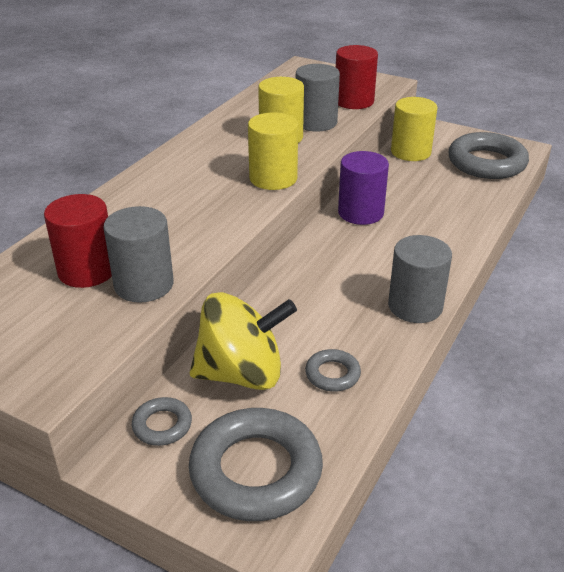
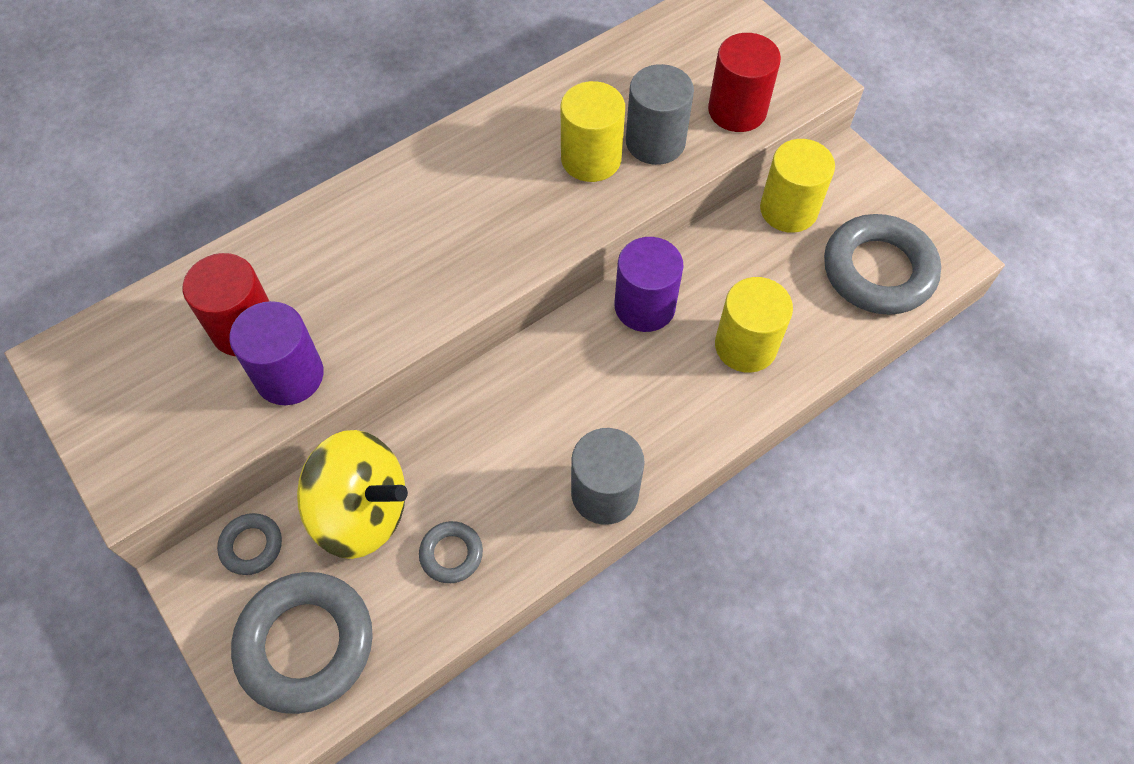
camera: 25 degrees right, 25 degrees up
grey cylinder [103,206,174,303] -> purple cylinder [229,301,324,405]
yellow cylinder [248,112,298,190] -> yellow cylinder moved to [715,277,793,373]

